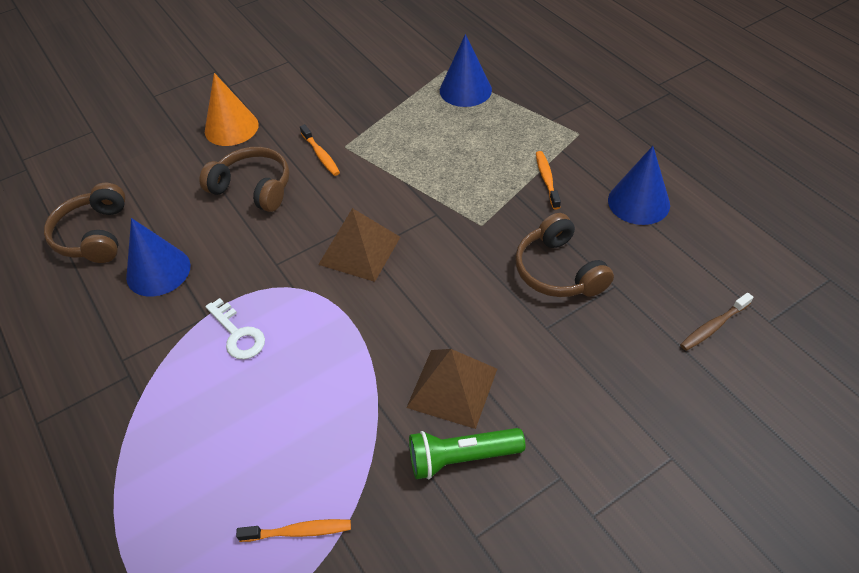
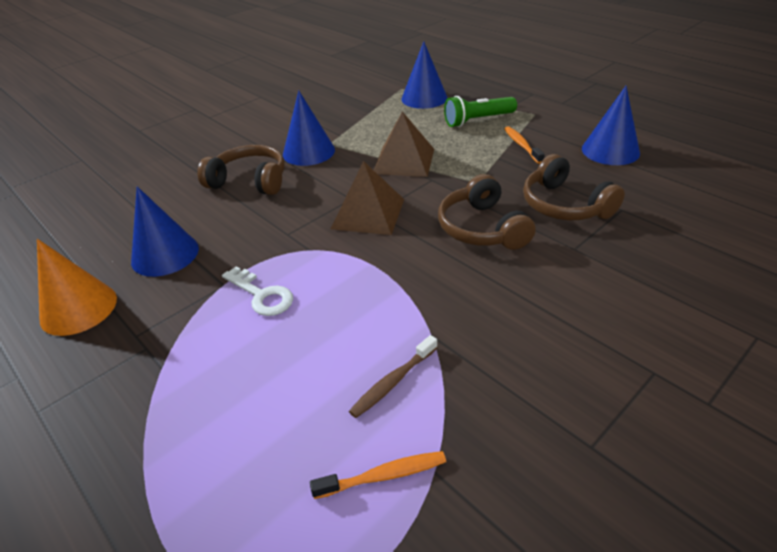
camera: 10 degrees left, 10 degrees down
brown headphones [44,183,126,263] -> brown headphones moved to [438,174,536,250]
orange cone [205,73,259,146] -> orange cone moved to [37,239,117,336]
orange toothbrush [300,124,340,176] -> blue cone [283,90,335,166]
brown pyramid [406,349,497,429] -> brown pyramid moved to [374,111,434,177]
green flashlight [409,428,525,479] -> green flashlight moved to [444,96,517,127]
brown toothbrush [680,293,753,351] -> brown toothbrush moved to [349,335,437,418]

